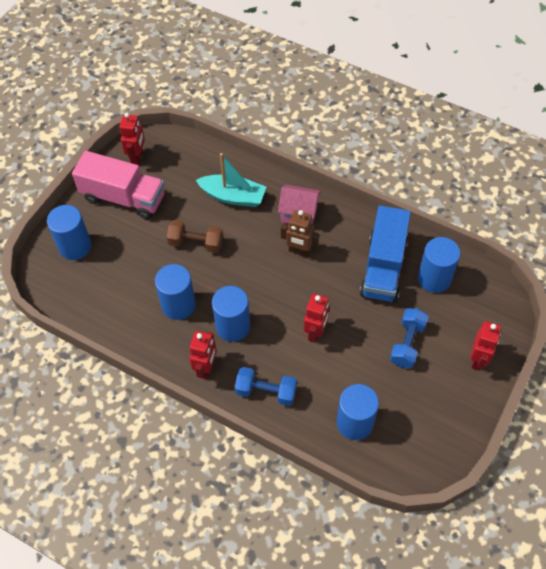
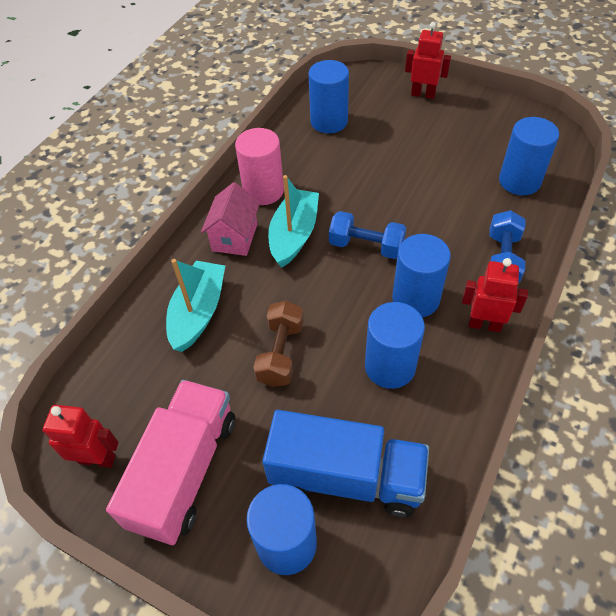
camera: 90 degrees left, 5 degrees down
brown robot [281,210,319,257] -> turquoise boat [268,175,319,268]
red robot [304,293,330,343] -> none
blue truck [359,206,411,302] -> blue truck moved to [262,410,429,517]
blue dumbbell [390,308,429,368] -> blue dumbbell moved to [329,211,406,259]
none -> pink cylinder [235,128,284,205]

